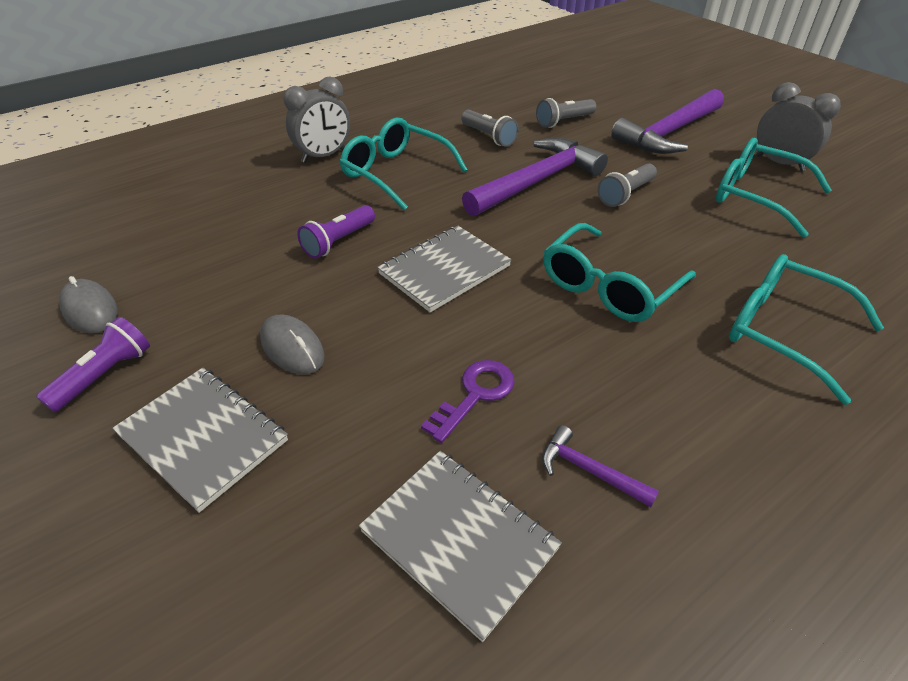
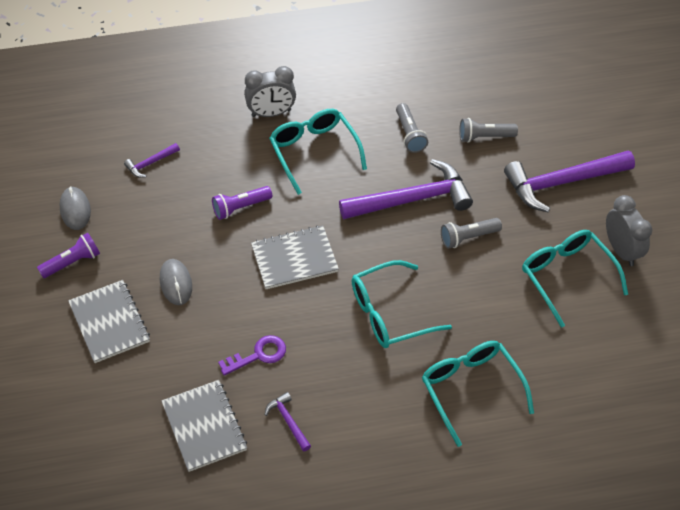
camera: 25 degrees right, 10 degrees up
none -> purple hammer [124,143,180,178]

